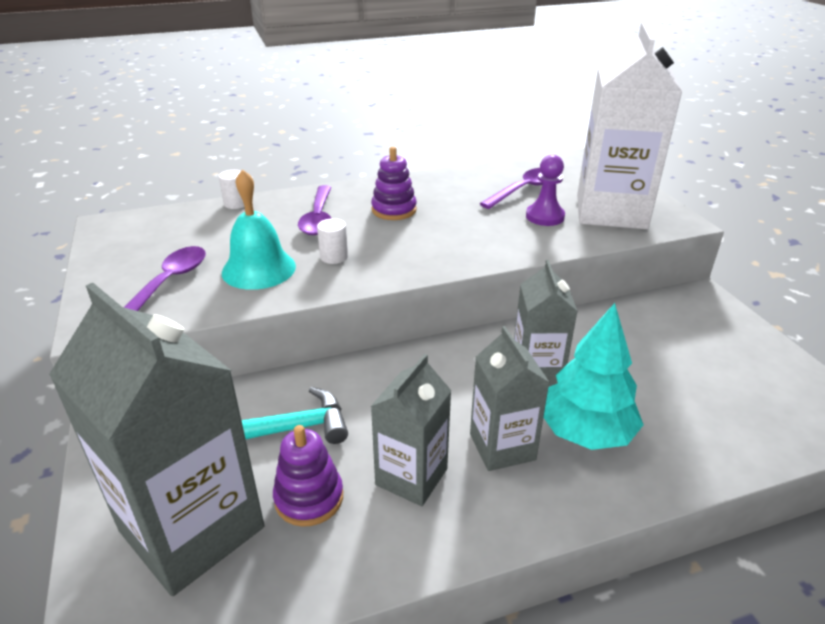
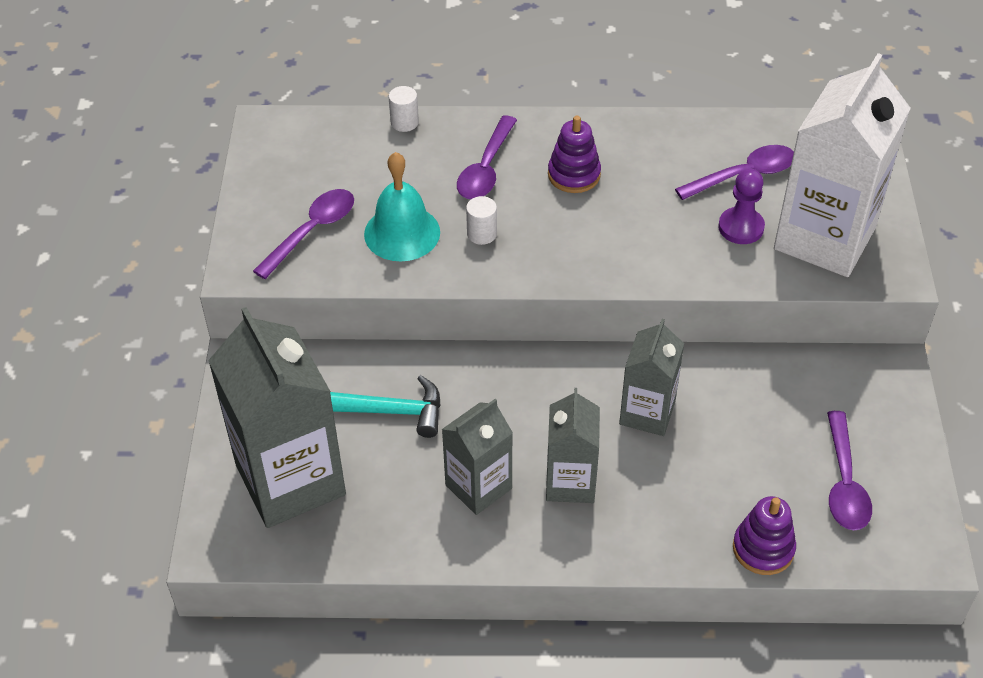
camera: 20 degrees right, 15 degrees up
purple stacking toy [273,425,343,527] -> purple stacking toy moved to [733,496,796,575]
turquoise tree [543,303,643,450] -> none
none -> purple spoon [827,411,872,530]

